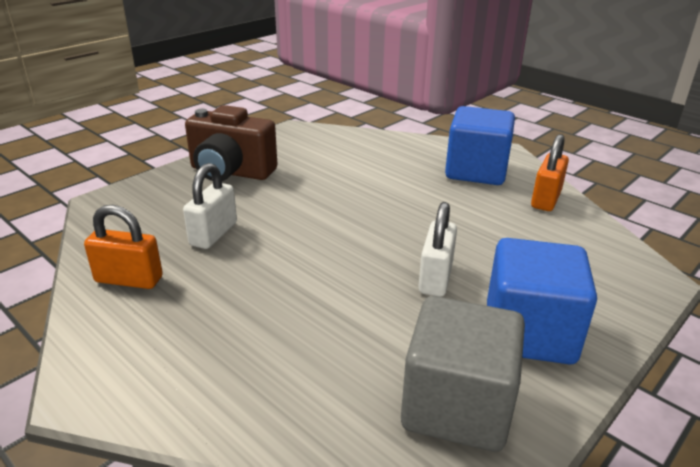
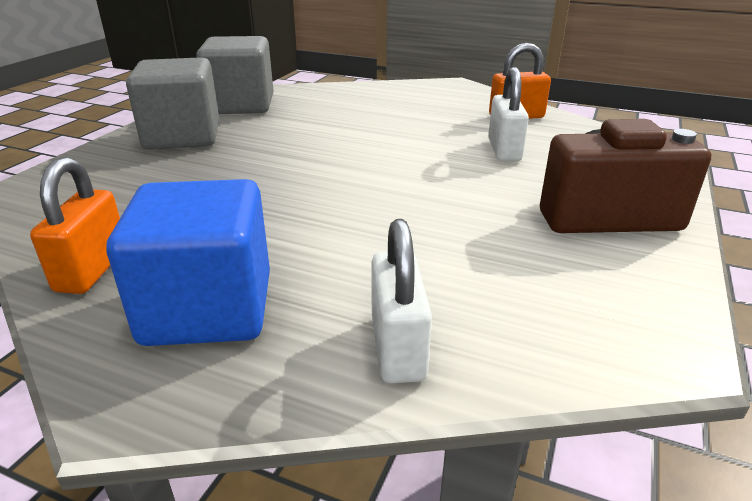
camera: 160 degrees right, 0 degrees up
white padlock [418,202,457,297] -> white padlock moved to [371,219,432,384]
blue cube [487,238,597,364] -> grey cube [126,57,219,150]

